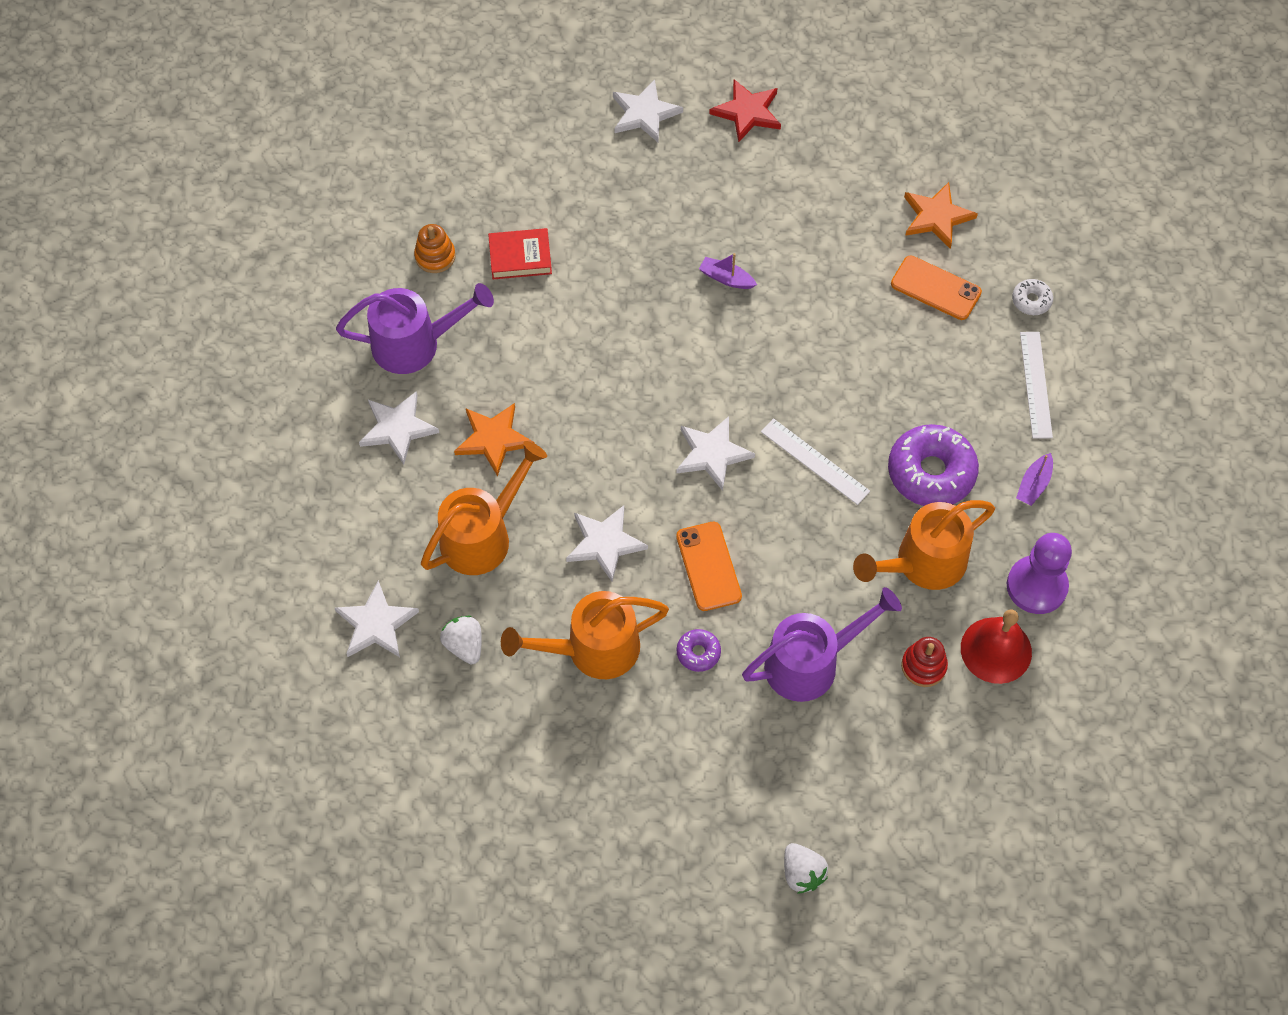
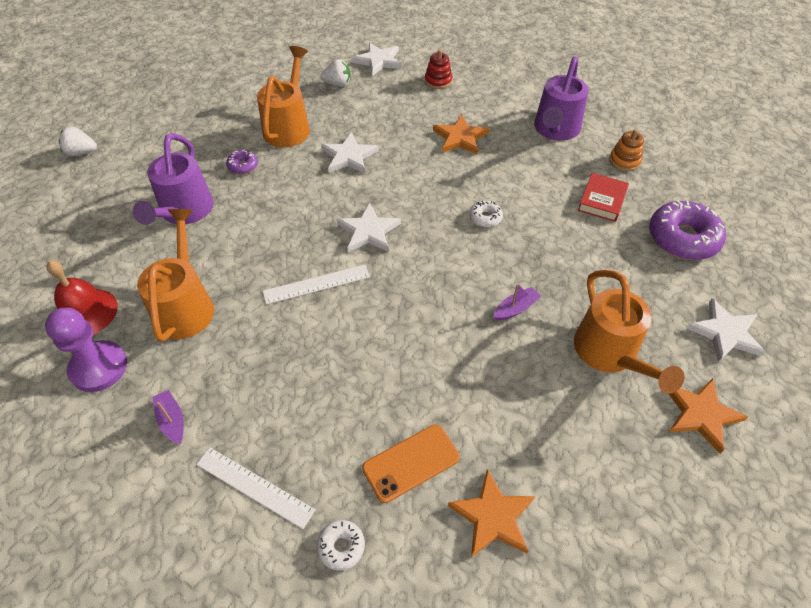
camera: 120 degrees right, 10 degrees down
white star [359,391,439,464] -> none
orange watering can [421,441,547,575] -> orange watering can moved to [574,270,684,394]
orange phone [676,522,742,611] -> none
red star [709,79,781,143] -> orange star [669,378,748,453]
purple donut [888,424,979,506] -> purple donut moved to [649,200,726,260]
red stacking toy [901,637,948,687] -> red stacking toy moved to [425,49,452,89]
none -> white donut [470,201,503,227]

